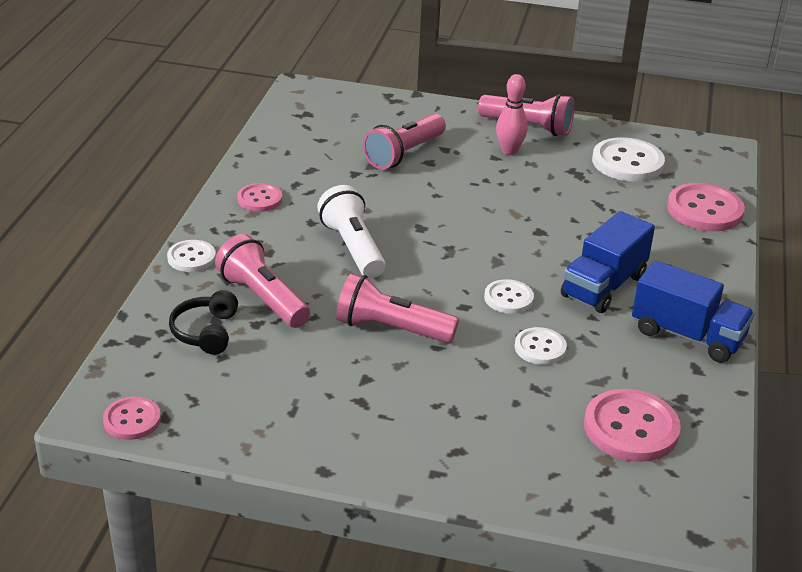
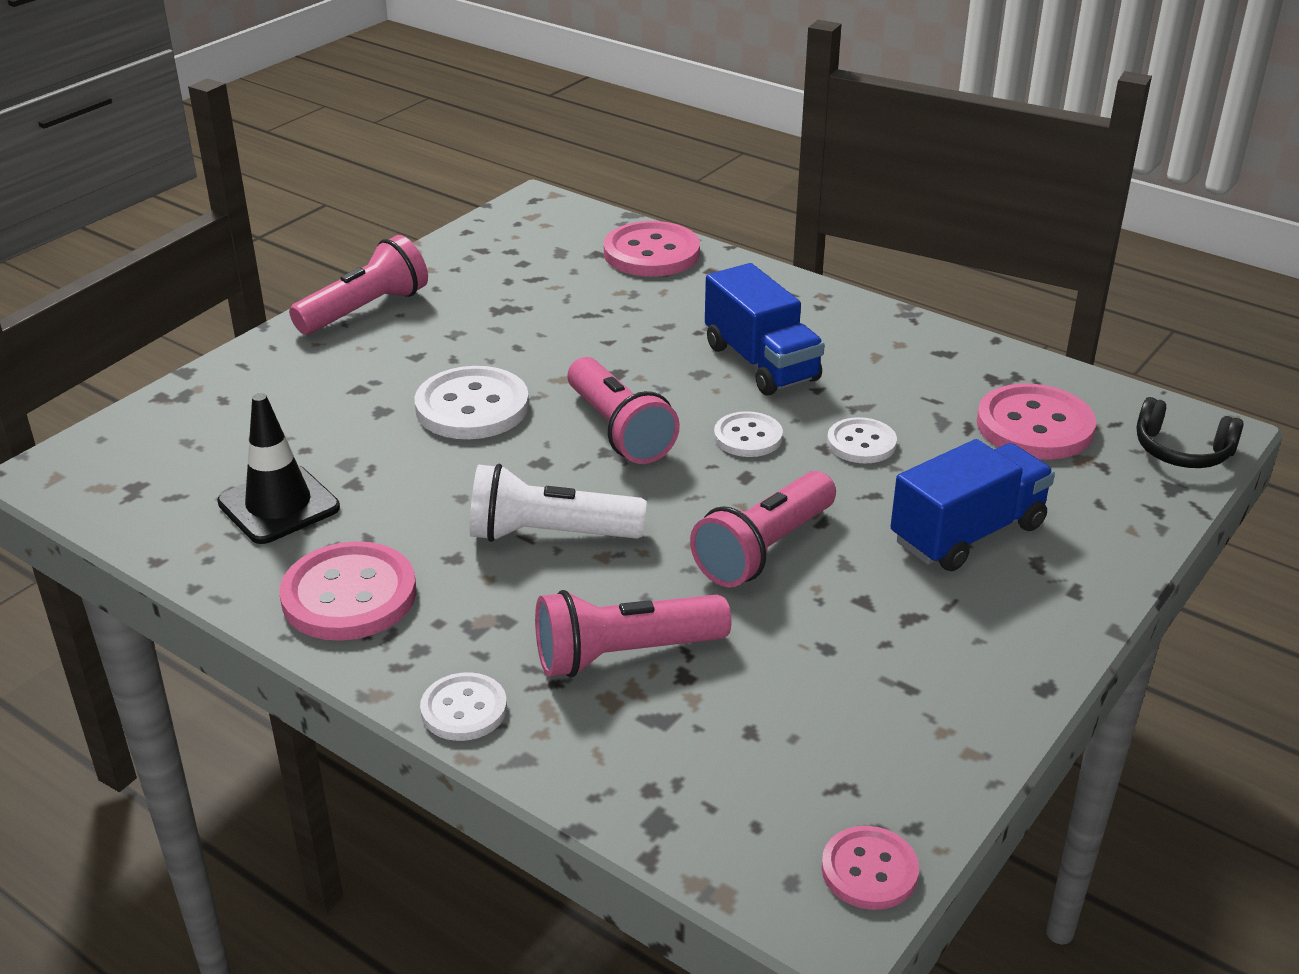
camera: 65 degrees left, 0 degrees up
black headphones [169,290,238,355] -> black headphones moved to [1137,397,1244,468]
pink button [237,183,282,212] -> pink button [279,541,416,641], size x1.70
pink flashlight [363,114,446,169] -> pink flashlight moved to [568,357,680,464]
pink bowling pin [496,74,528,155] -> none
white button [592,137,665,182] -> white button moved to [414,366,529,439]
blue truck [632,260,755,363] -> blue truck moved to [890,439,1055,571]
none -> black traffic cone [217,393,340,544]

